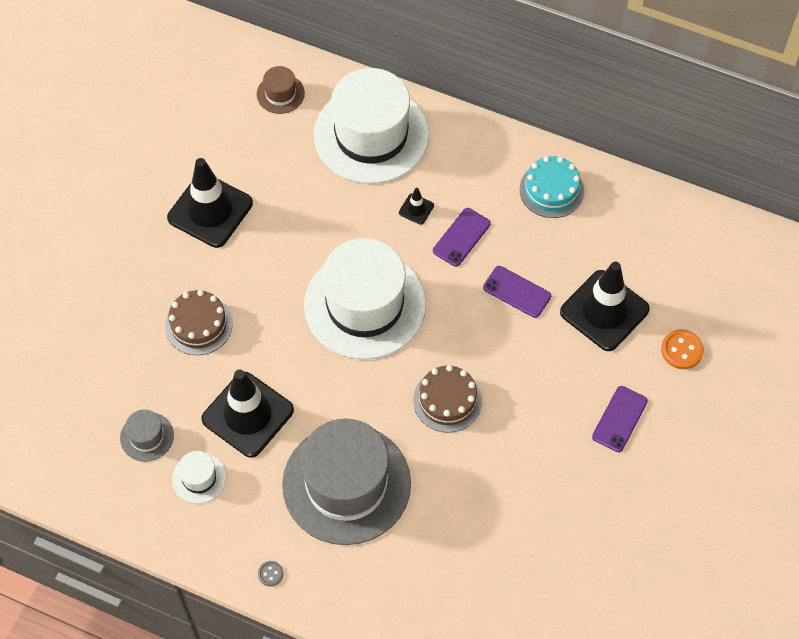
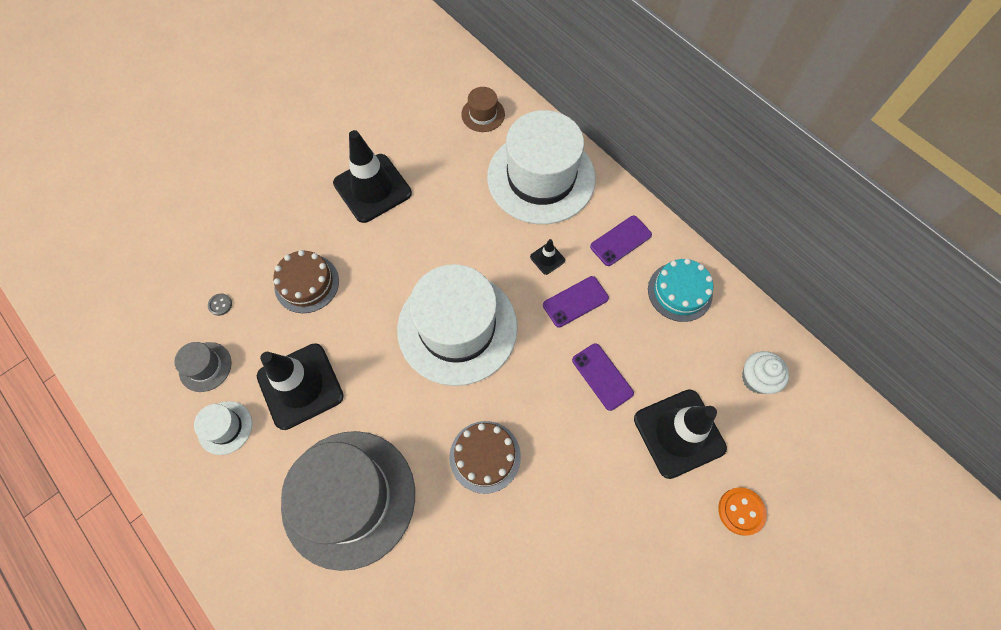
camera: 25 degrees right, 5 degrees up
grey button [258,561,284,586] -> grey button moved to [208,293,232,316]
purple phone [592,386,648,452] -> purple phone moved to [590,216,652,266]
none -> white cupcake [742,351,789,394]

